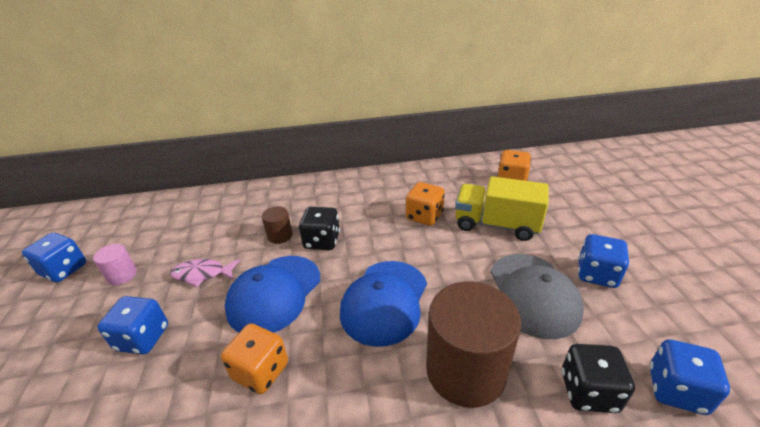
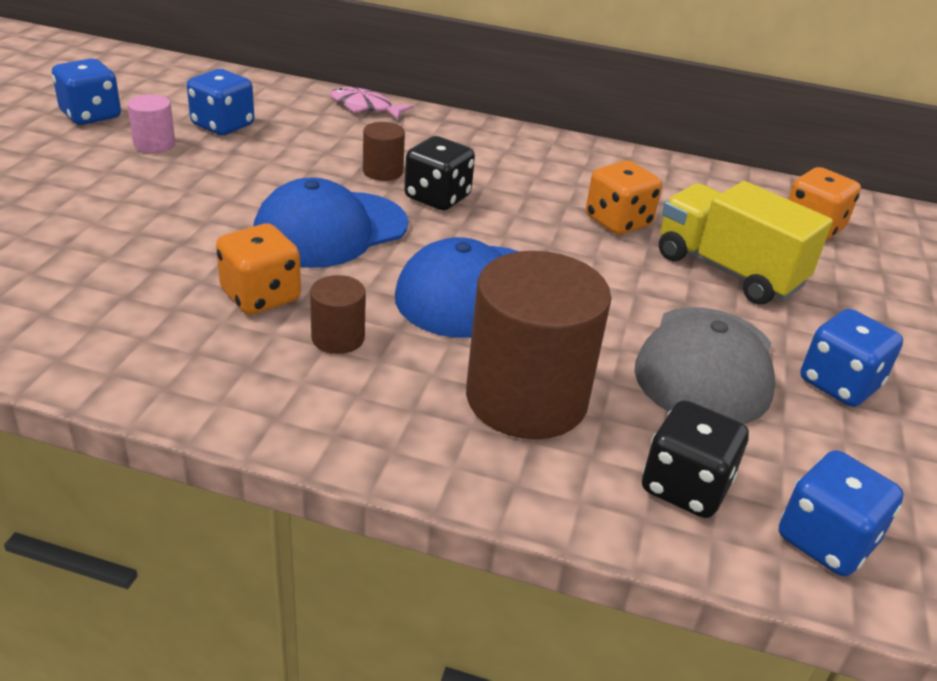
camera: 20 degrees right, 0 degrees up
blue dice [97,296,168,354] -> blue dice moved to [187,69,254,135]
pink fish [170,259,240,287] -> pink fish moved to [330,87,414,120]
none -> brown cylinder [310,275,366,354]

